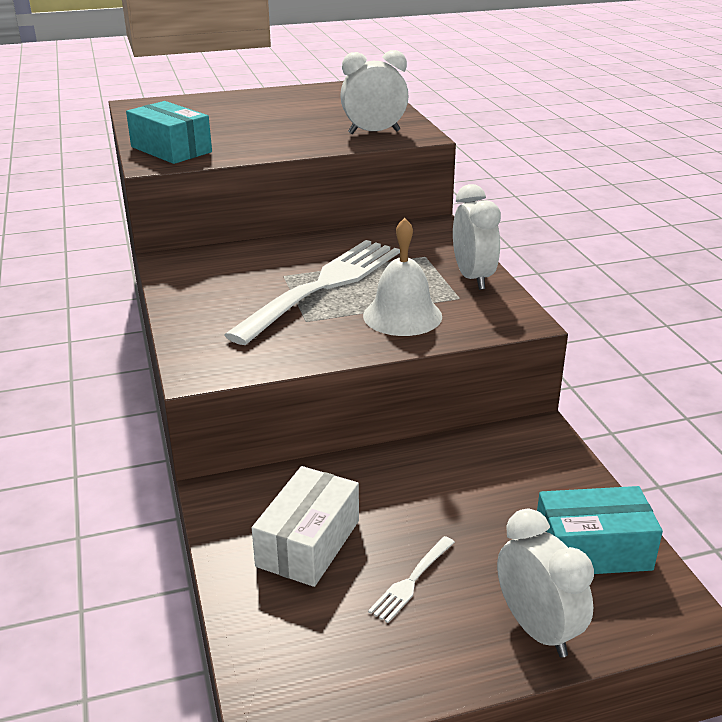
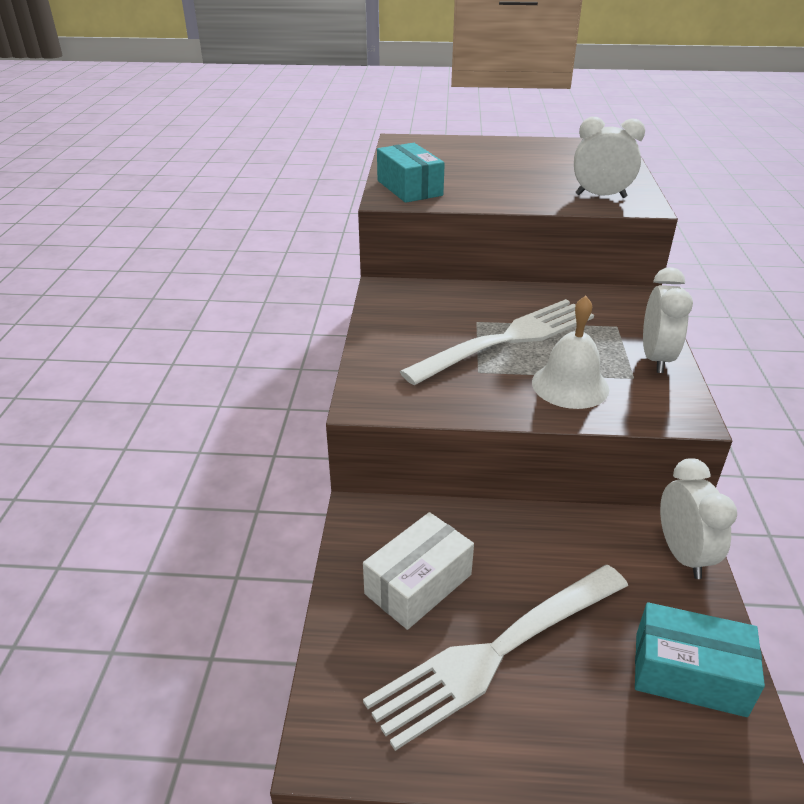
camera: 20 degrees right, 5 degrees up
white fork [368,536,455,623] -> white fork [363,565,628,751], size x2.49
white clock [497,509,594,658] -> white clock moved to [660,458,737,579]

